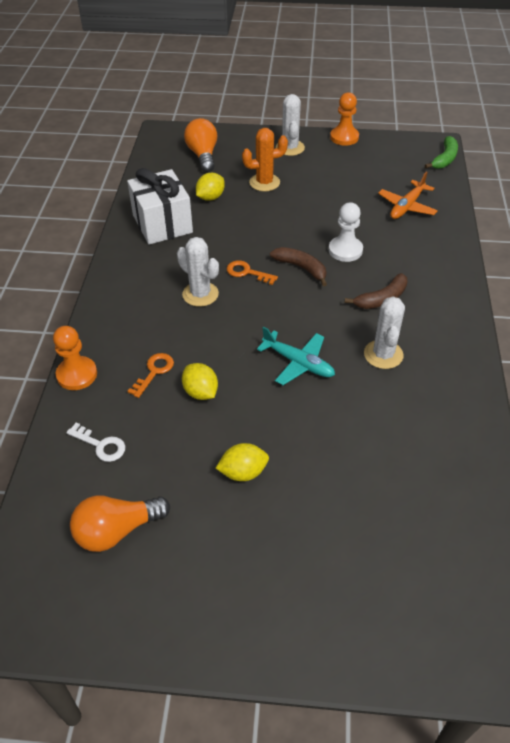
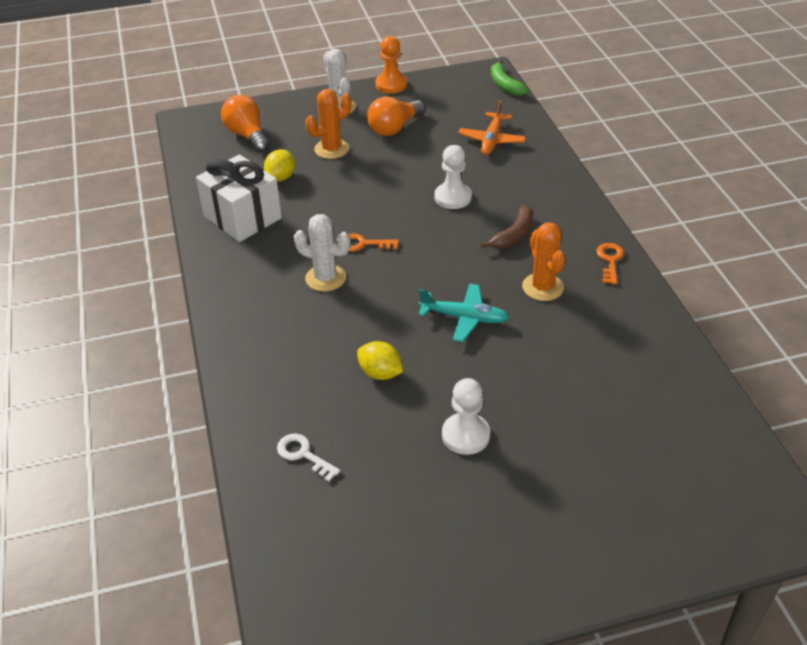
camera: 20 degrees left, 5 degrees down
orange pawn [53,326,97,390] -> none
white key [66,422,125,462] -> white key turned 150 degrees counterclockwise [277,434,340,482]
orange light bulb [70,495,170,552] -> orange light bulb moved to [367,97,425,136]
orange key [127,353,174,398] -> orange key moved to [596,243,624,284]
yellow lemon [216,443,269,481] -> white pawn [442,378,490,455]
brown banana [270,247,327,286] -> none
white cactus [364,296,405,369] -> orange cactus [522,222,565,301]
green banana [425,136,458,169] -> green banana turned 150 degrees clockwise [491,60,529,96]

